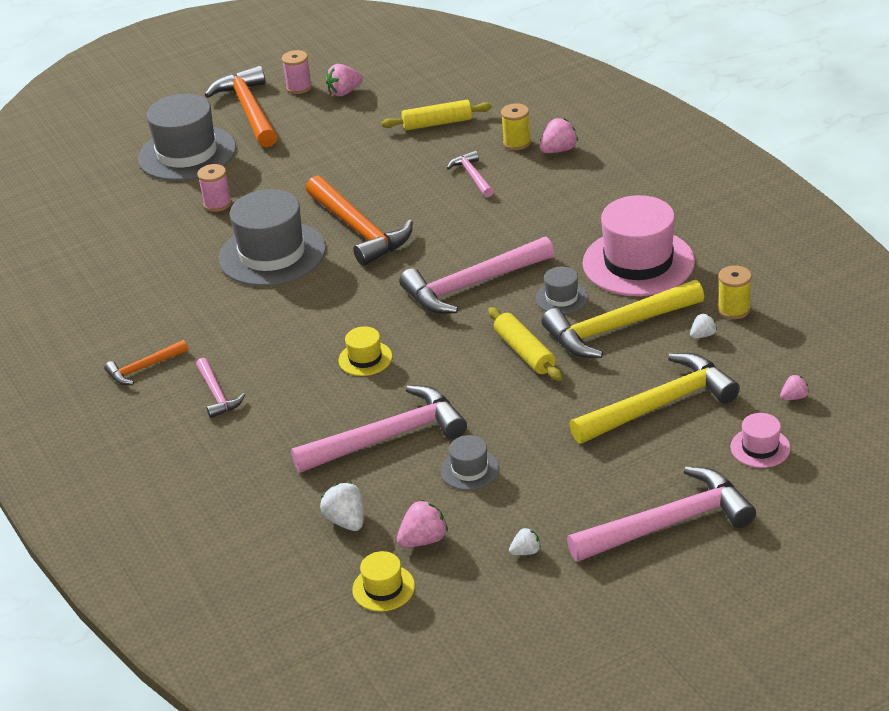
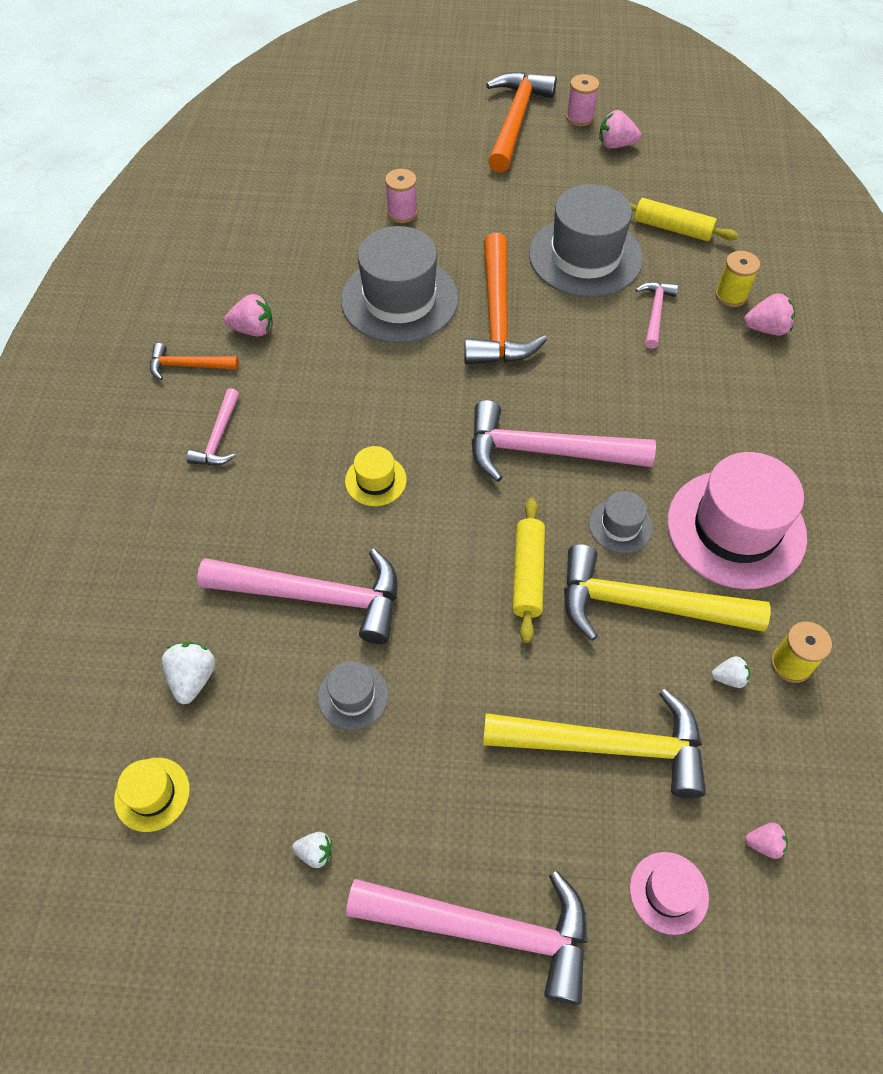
camera: 30 degrees right, 20 degrees up
grey hat [138,94,236,181] -> grey hat moved to [529,184,643,297]
pink strawberry [397,500,448,548] -> pink strawberry moved to [224,294,273,336]

